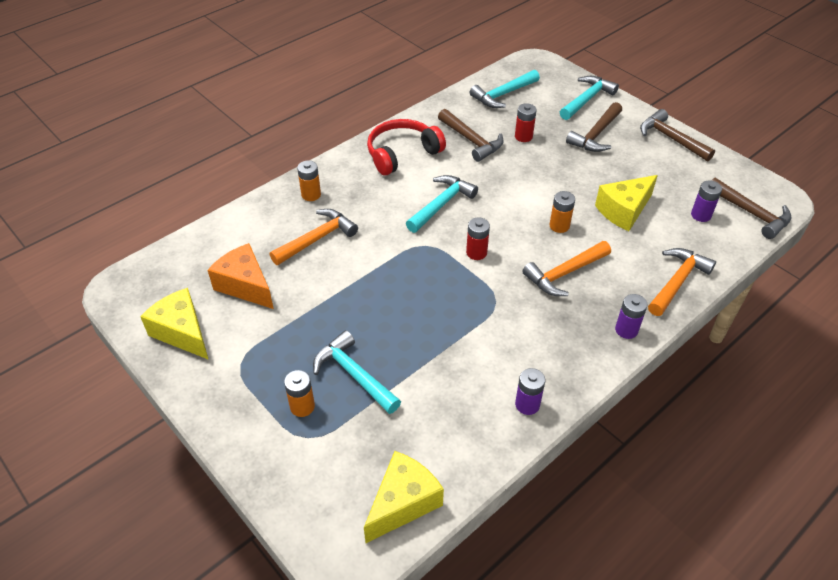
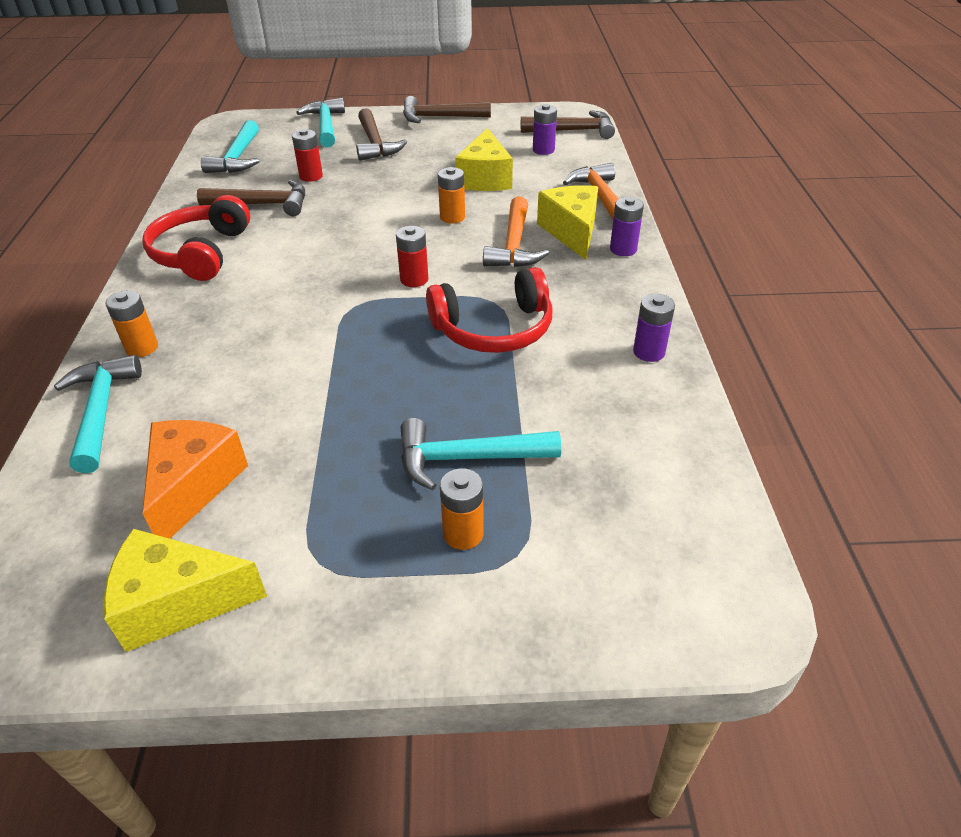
camera: 50 degrees left, 5 degrees down
orange cheese [208,243,274,309] -> orange cheese turned 105 degrees clockwise [143,420,248,539]
orange hammer [270,209,358,265] -> none
yellow cheese [364,451,444,543] -> yellow cheese moved to [537,185,598,260]
turquoise hammer [406,175,478,233] -> turquoise hammer moved to [54,355,142,474]
none -> red headphones [426,267,553,353]

